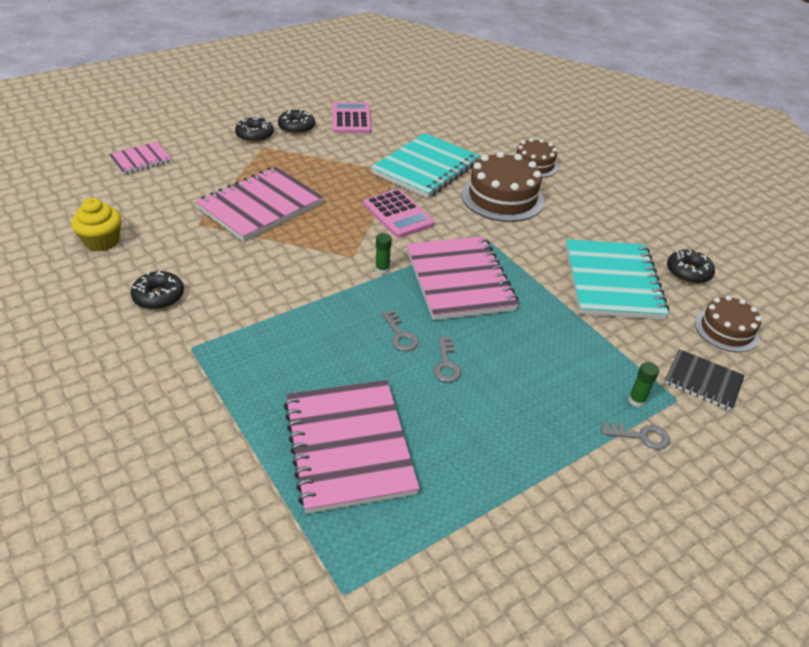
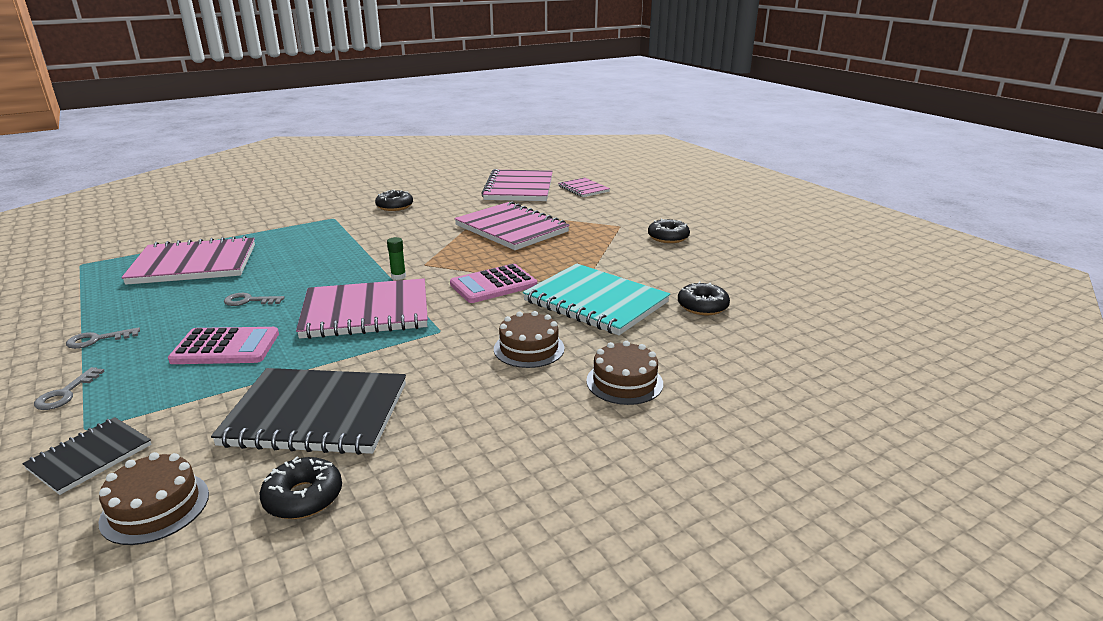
camera: 95 degrees right, 15 degrees down
yellow cupcake [71,198,121,252] -> none
black donut [235,117,274,143] -> black donut moved to [678,281,730,315]
pink calculator [333,102,372,134] -> pink calculator moved to [168,327,279,364]
grey key [381,310,419,351] -> grey key moved to [66,327,140,349]
brown cake [461,151,545,222] -> brown cake [494,311,565,368], size x0.62
turquoise notebook [566,239,669,320] -> black notebook [211,368,406,455]
green glue stick [628,362,659,407] -> none
none -> pink notebook [481,169,553,201]

